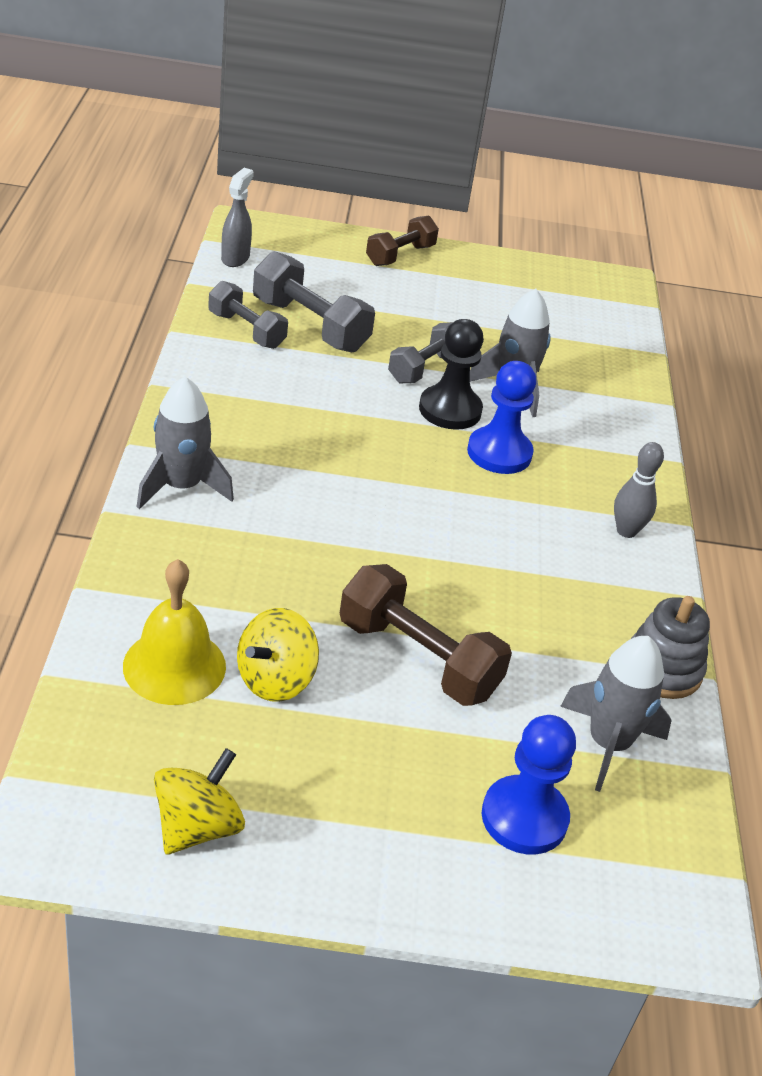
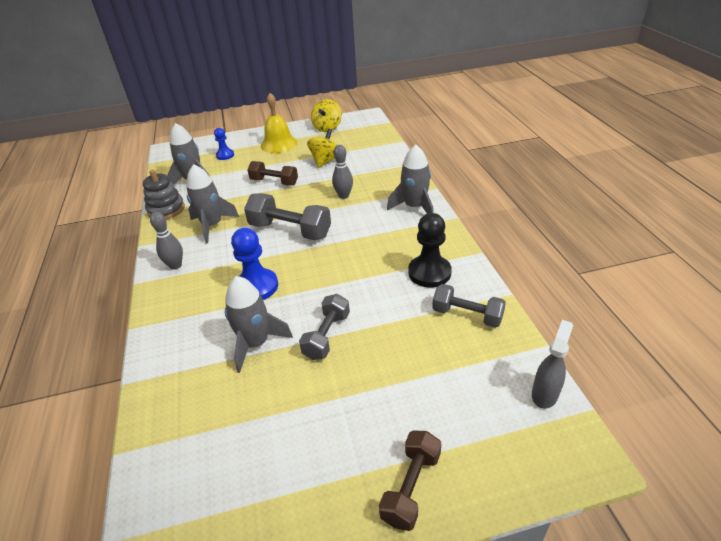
camera: 170 degrees right, 0 degrees up
yellow bell [123,559,226,705] -> yellow bell moved to [261,93,297,153]
grey spray bottle [221,168,254,267] -> grey spray bottle turned 150 degrees counterclockwise [532,320,573,409]
grey dumbbell [253,251,375,353] -> grey dumbbell moved to [244,193,331,240]
brown dumbbell [340,564,512,706] -> brown dumbbell [248,161,298,185], size x0.66
black pawn [419,319,484,430] -> black pawn moved to [408,213,452,287]
blue pawn [482,715,576,854] -> blue pawn [214,128,234,160], size x0.59
none -> grey rocket [186,164,239,244]
none -> grey bowling pin [332,145,353,199]

